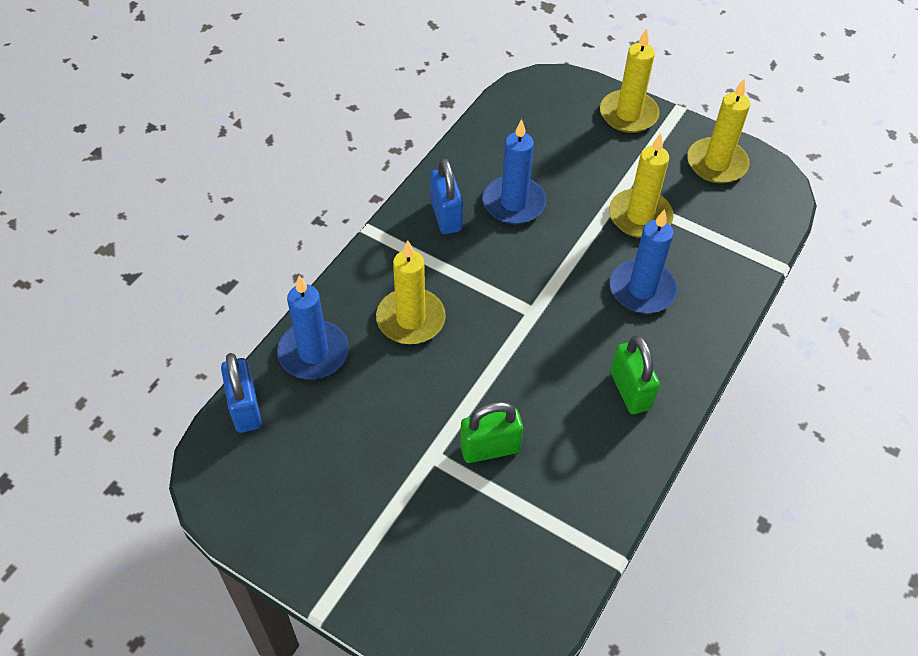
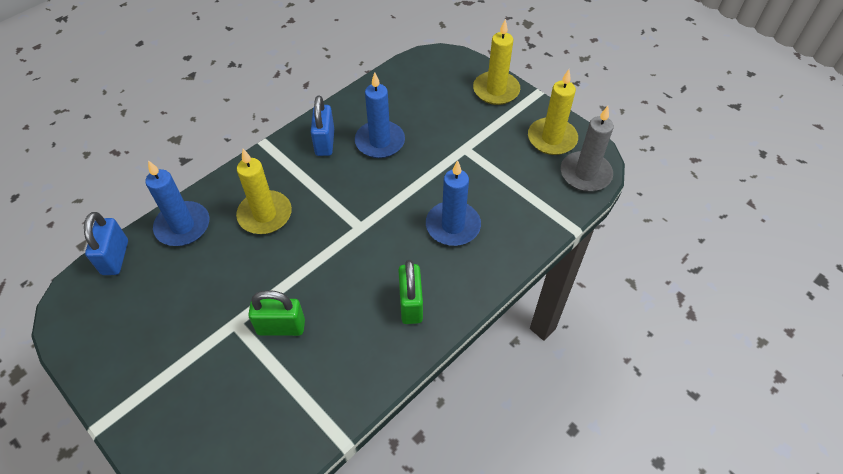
camera: 15 degrees right, 0 degrees up
yellow candle [609,133,674,238] -> none
none -> grey candle [561,106,614,192]

